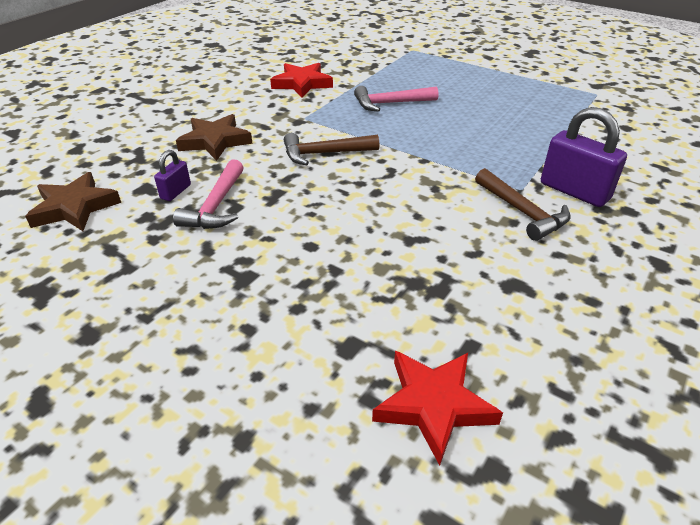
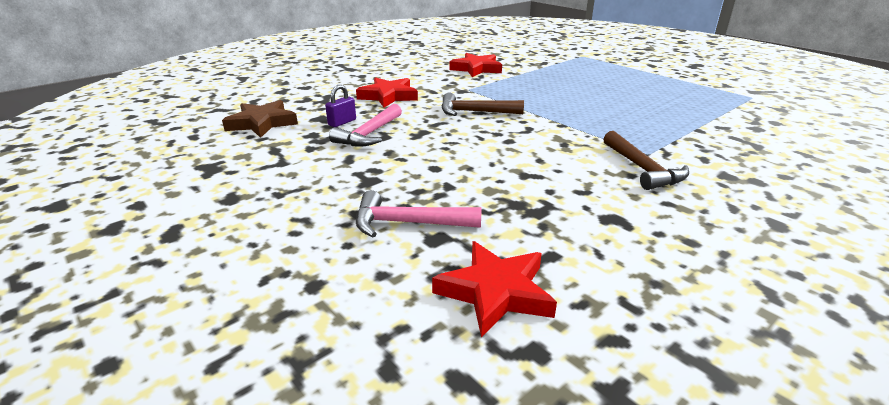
camera: 15 degrees right, 10 degrees down
brown star [176,114,253,161] -> red star [356,77,418,108]
pink hammer [354,86,438,112] -> pink hammer moved to [356,190,482,237]
purple padlock [541,107,627,207] -> none

